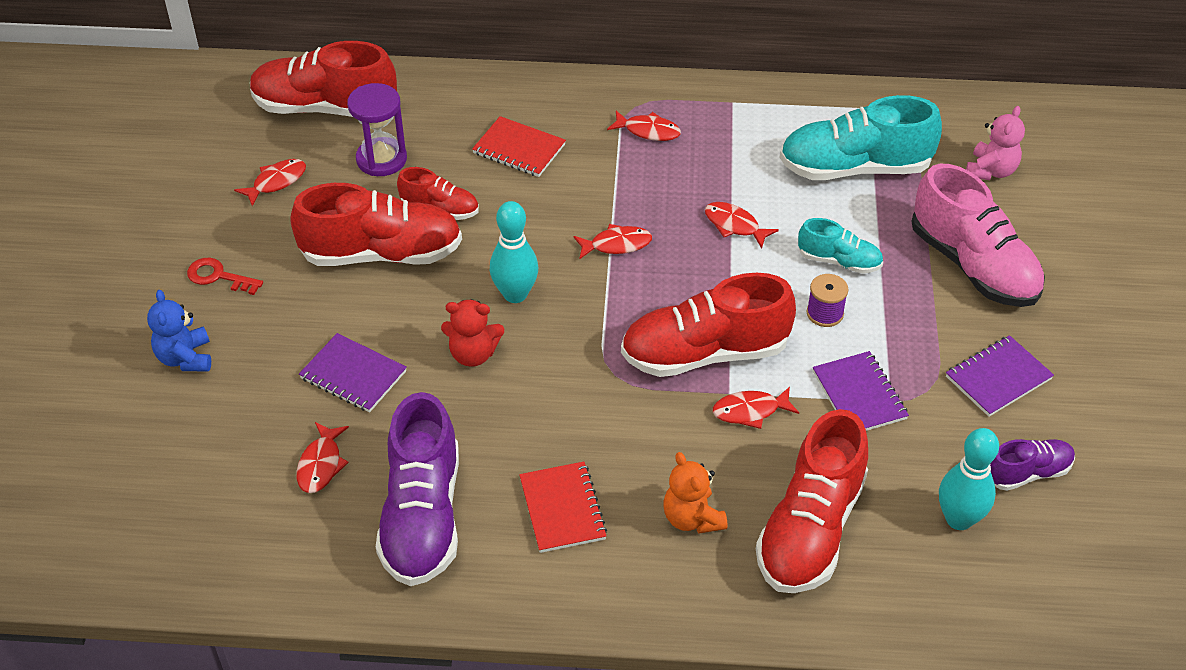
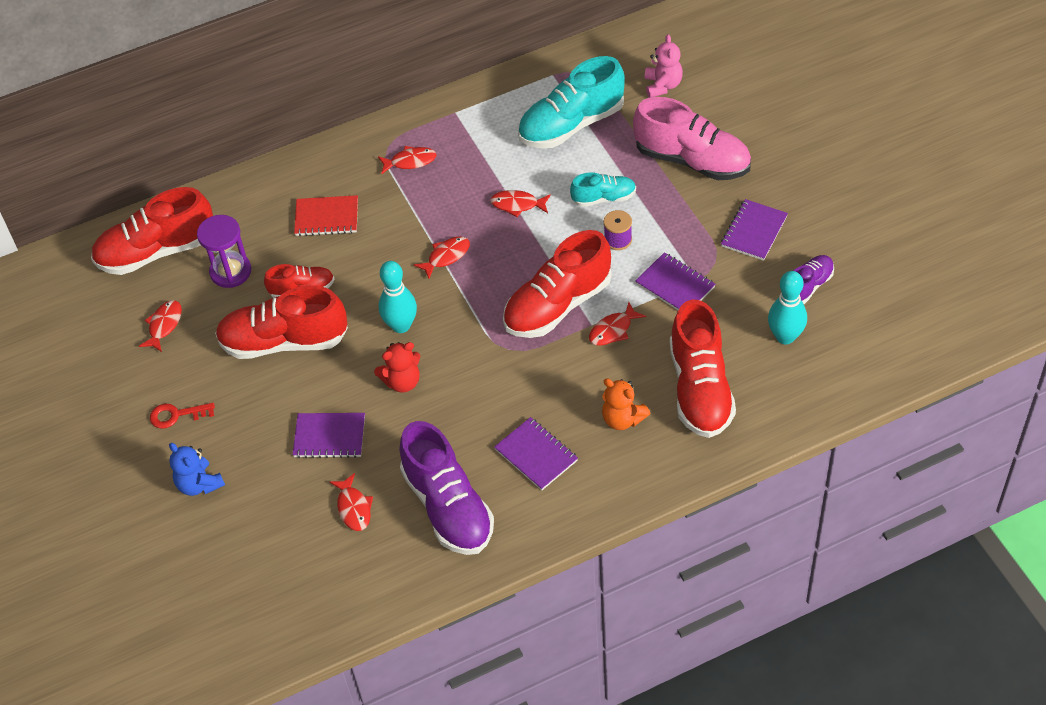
camera: 25 degrees left, 5 degrees up
red shoe [290,183,462,266] -> red shoe turned 150 degrees counterclockwise [215,286,348,359]
red notebook [519,462,607,553] -> purple notebook [494,417,578,490]

